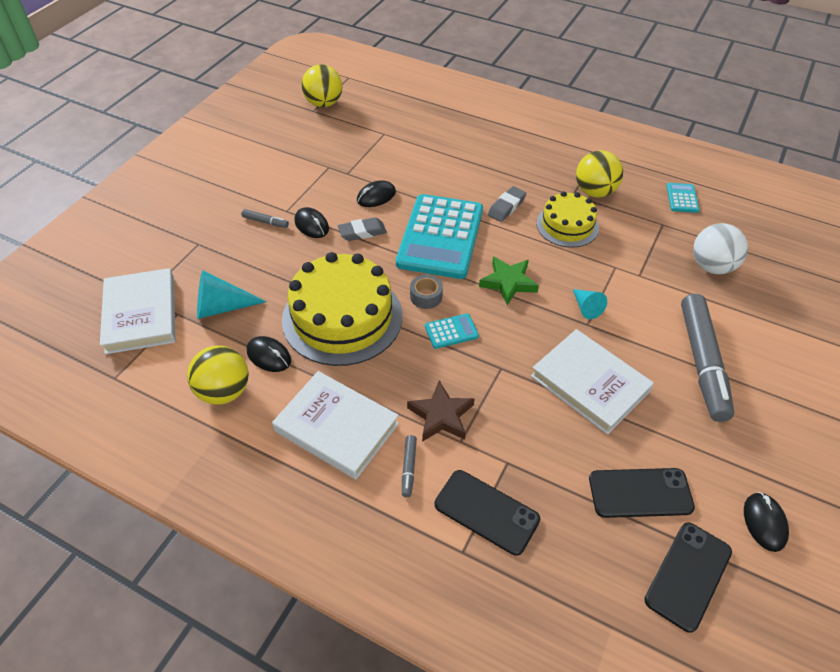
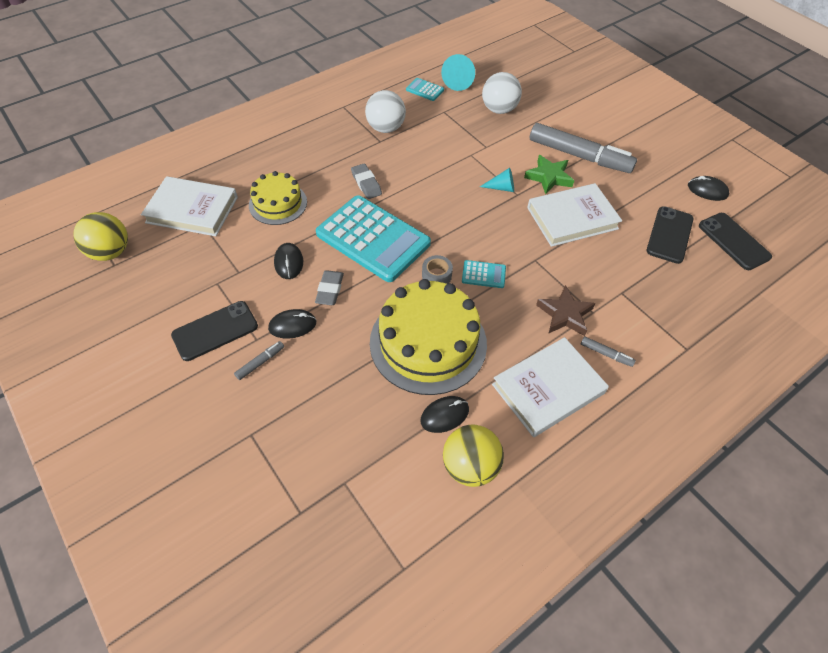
camera: 65 degrees left, 5 degrees up
white book [100,268,175,354] -> white book moved to [141,176,238,236]
turquoise cone [197,270,267,319] -> turquoise cone moved to [441,54,475,91]
turquoise calculator [425,314,479,349] -> turquoise calculator turned 90 degrees clockwise [462,260,506,288]
black phone [435,470,540,556] -> black phone moved to [171,301,258,361]
green star [479,257,539,305] -> green star moved to [524,155,574,194]
yellow cake [536,191,599,248] -> yellow cake moved to [249,171,307,225]
yellow ball [576,150,623,198] -> white ball [365,90,406,133]

